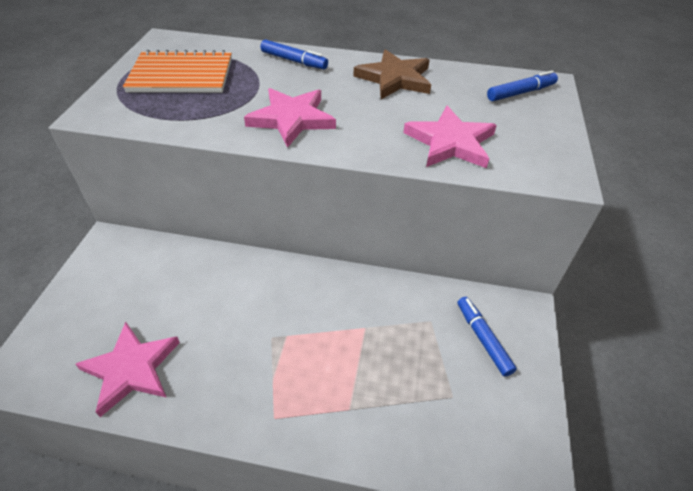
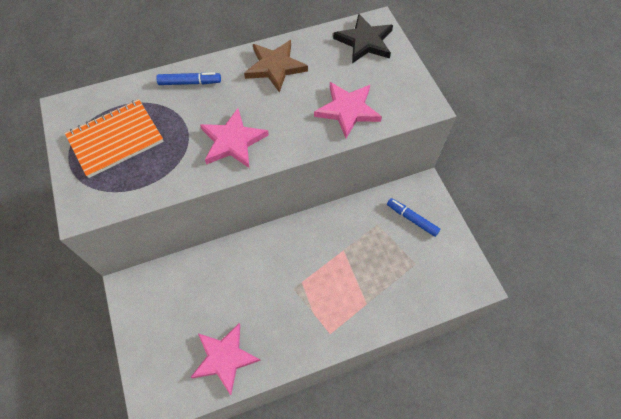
camera: 30 degrees left, 15 degrees up
blue marker [487,70,558,101] -> black star [333,14,393,63]

